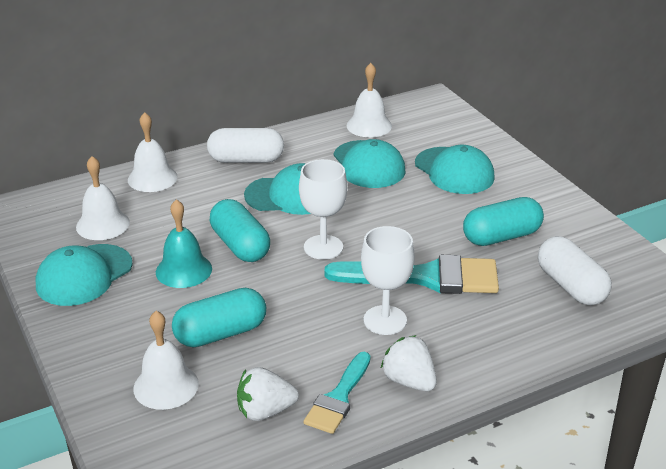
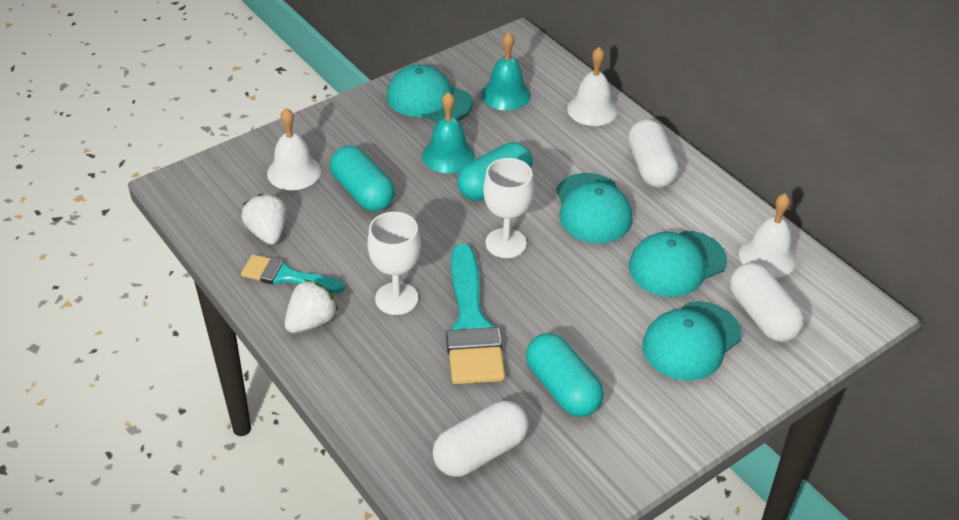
camera: 80 degrees right, 10 degrees up
white bell [76,156,130,240] -> turquoise bell [481,32,531,110]
none -> white capsule [730,263,804,342]

